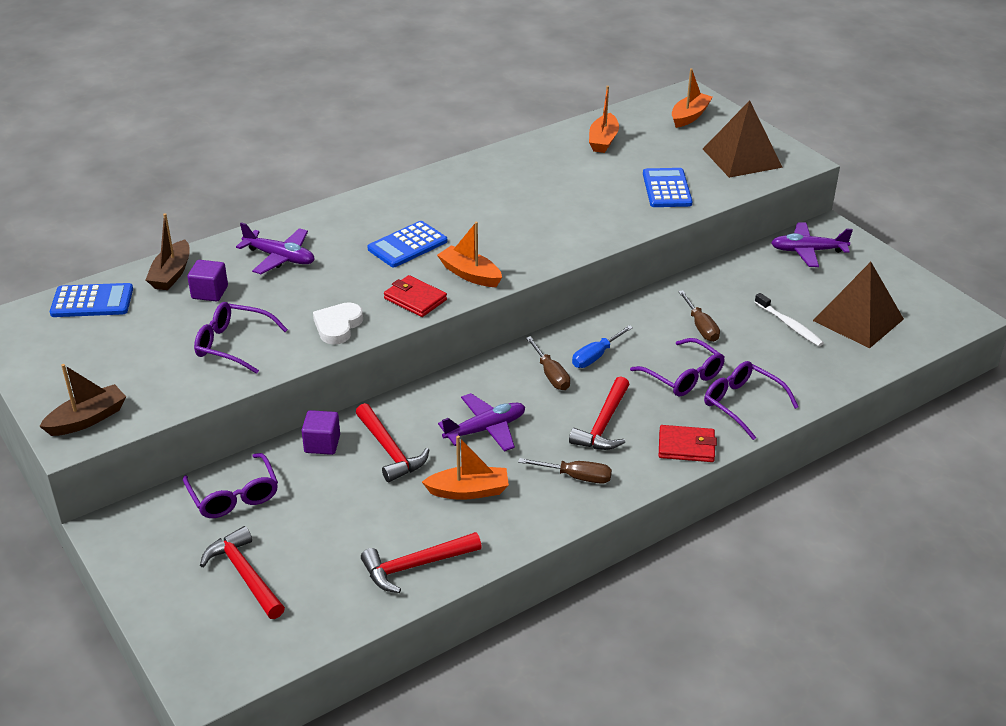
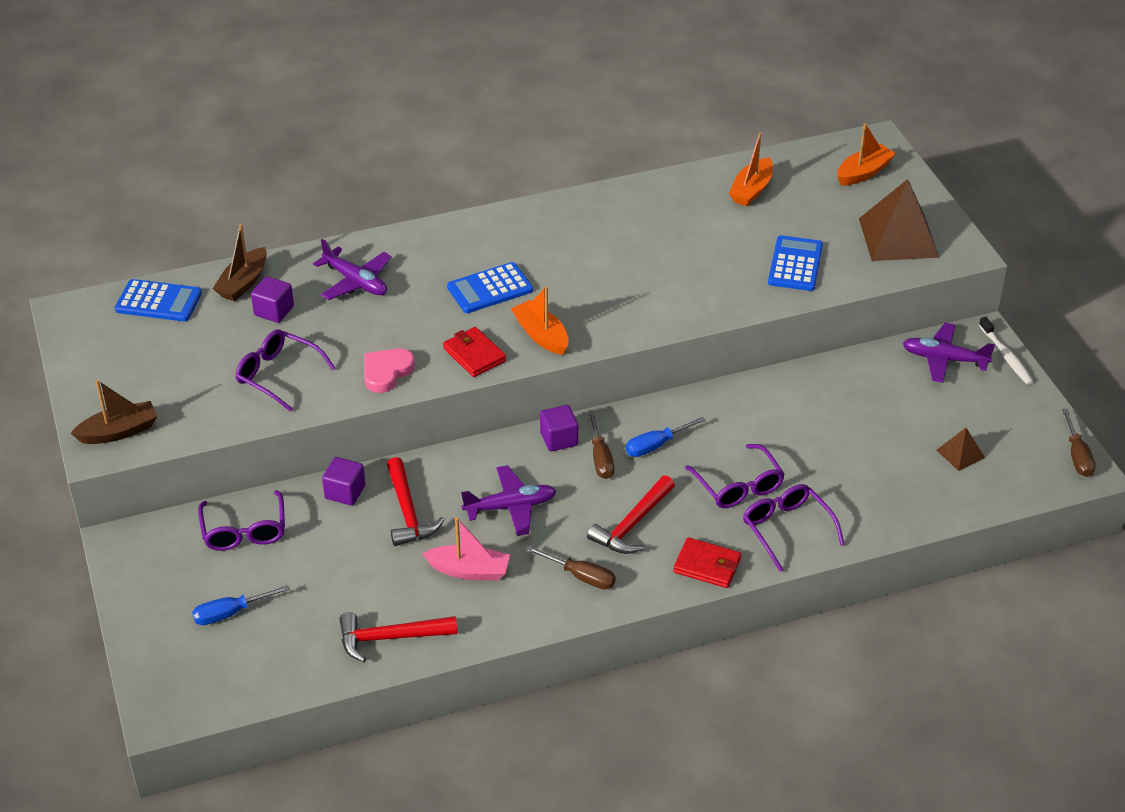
camera: 15 degrees right, 5 degrees up
red hammer [200,526,285,619] -> blue screwdriver [192,585,290,625]
white heart [313,302,363,344] -> pink heart [364,348,415,393]
orange boat [422,436,509,500] -> pink boat [422,517,510,580]
brown screwdriver [678,290,720,342] -> brown screwdriver moved to [1062,409,1095,477]
white toothbrush [755,293,824,346] -> white toothbrush moved to [979,317,1033,385]
brown pyramid [813,262,904,348] -> brown pyramid [936,428,985,471], size x0.47
none -> purple cube [540,405,578,452]

